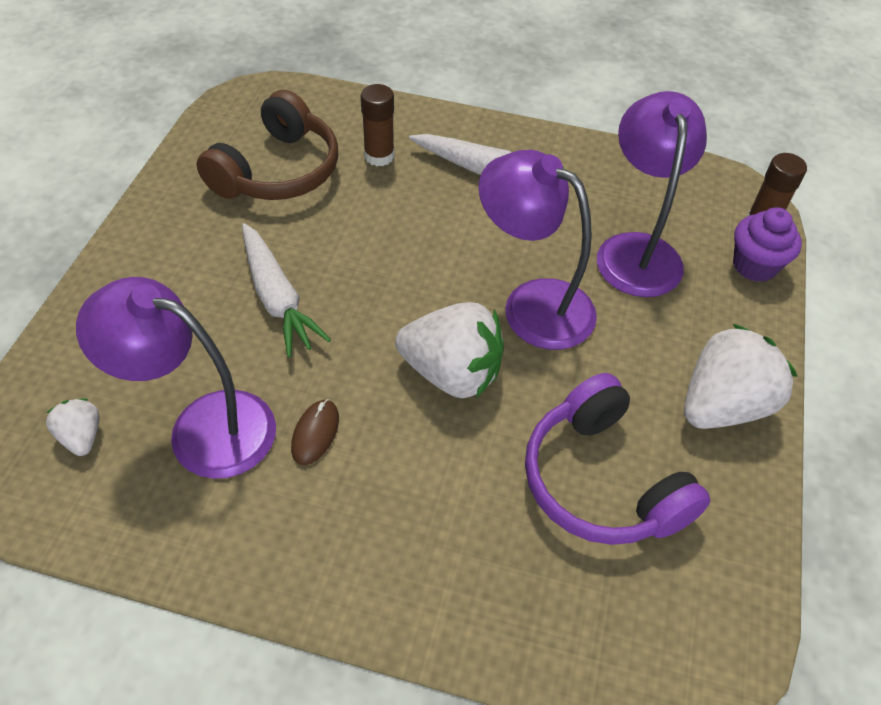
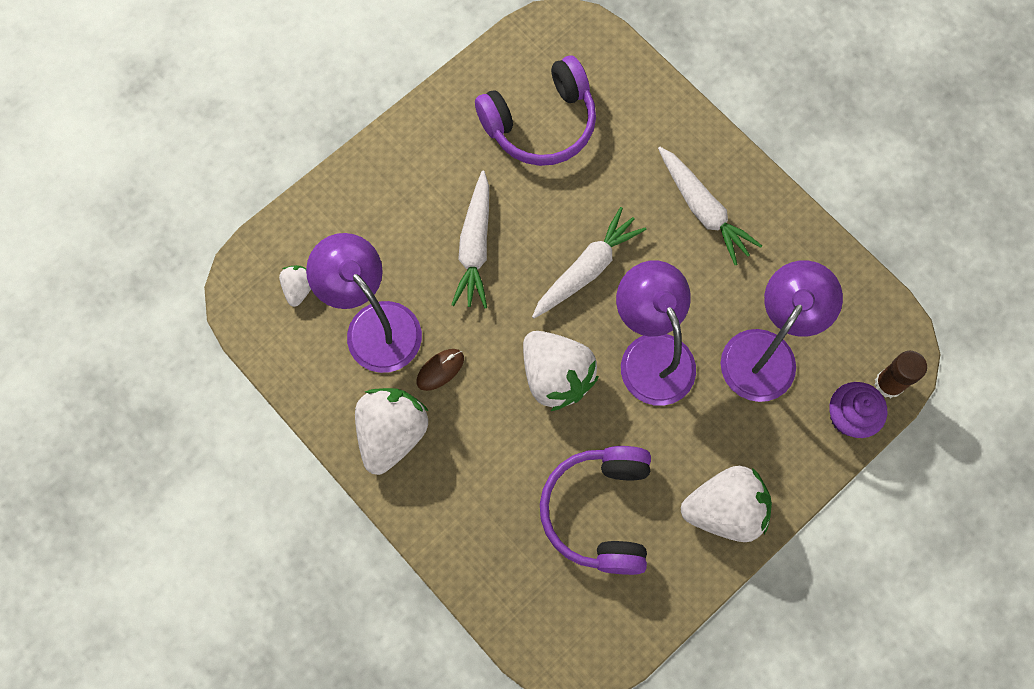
camera: 35 degrees right, 20 degrees up
brown headphones [196,90,338,200] -> purple headphones [475,56,596,166]
brown glue stick [361,84,394,166] -> none
none -> white strawberry [355,388,428,475]
none -> white carrot [532,207,646,318]

